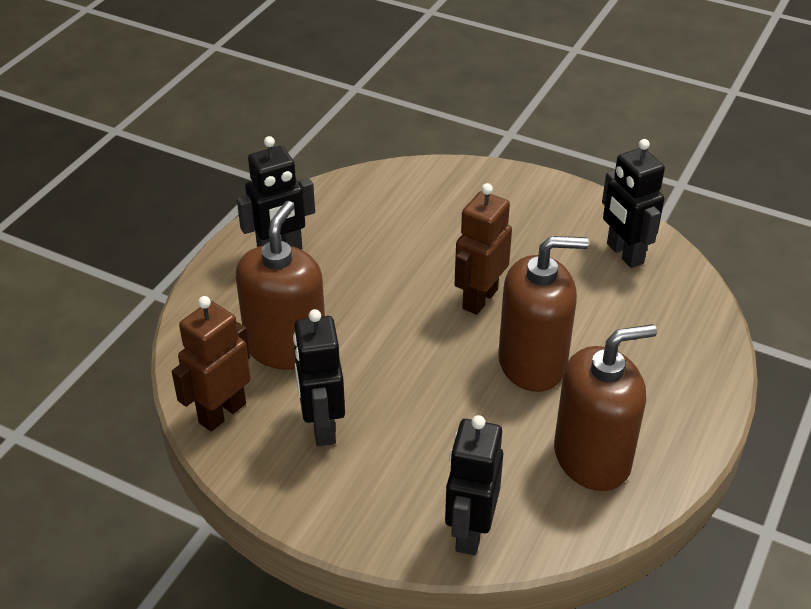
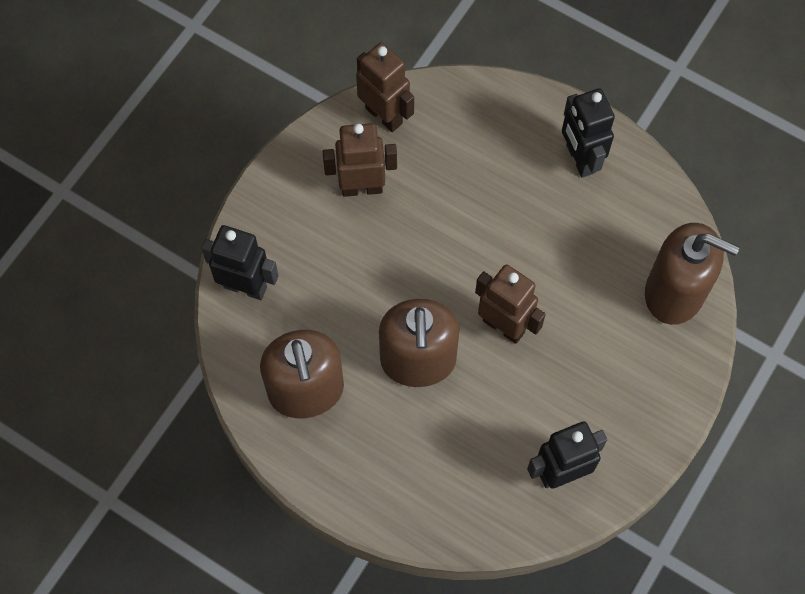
camera: 95 degrees right, 25 degrees up
brown soap dispenser [236,201,325,370] -> brown soap dispenser moved to [645,223,740,325]
black robot [293,309,345,446] -> brown robot [323,123,397,197]

